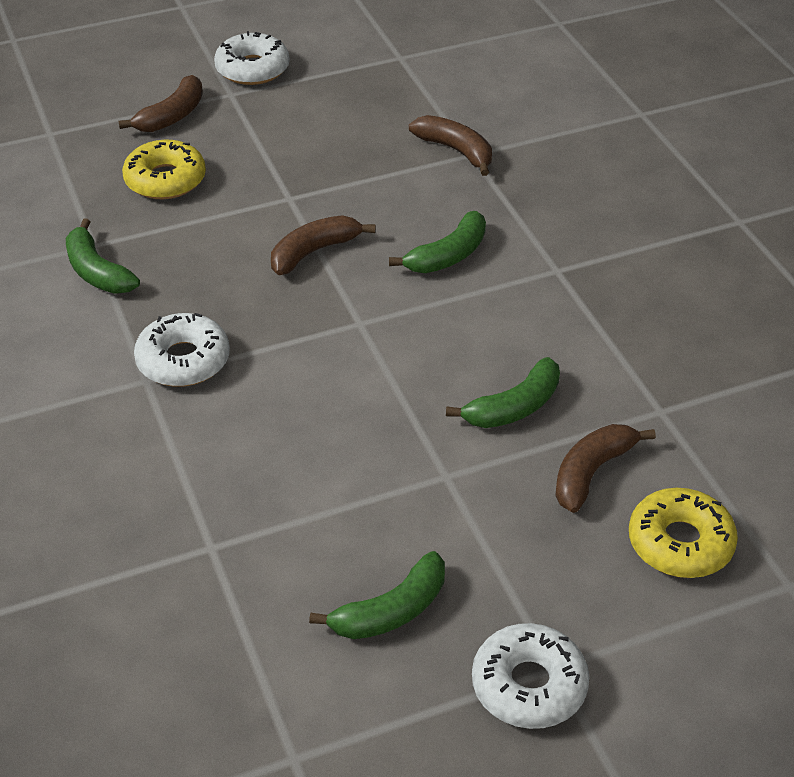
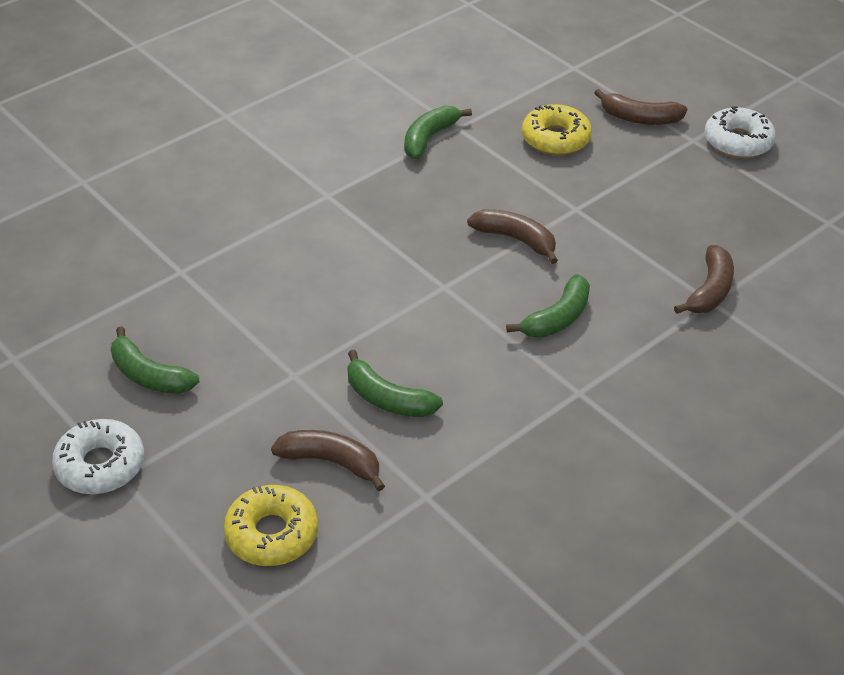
camera: 70 degrees right, 0 degrees up
white donut [134,313,230,387] -> none
green banana [389,211,486,273] -> green banana turned 75 degrees counterclockwise [506,274,590,338]

